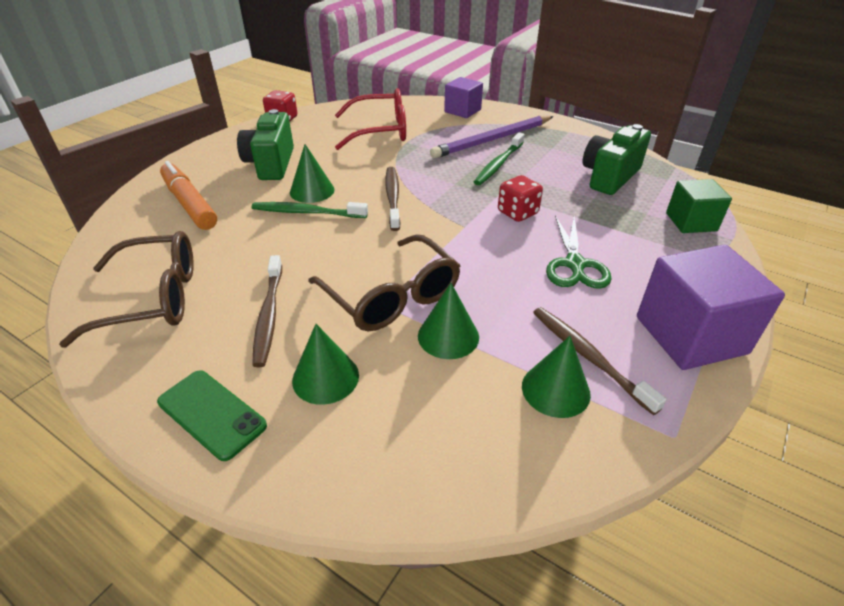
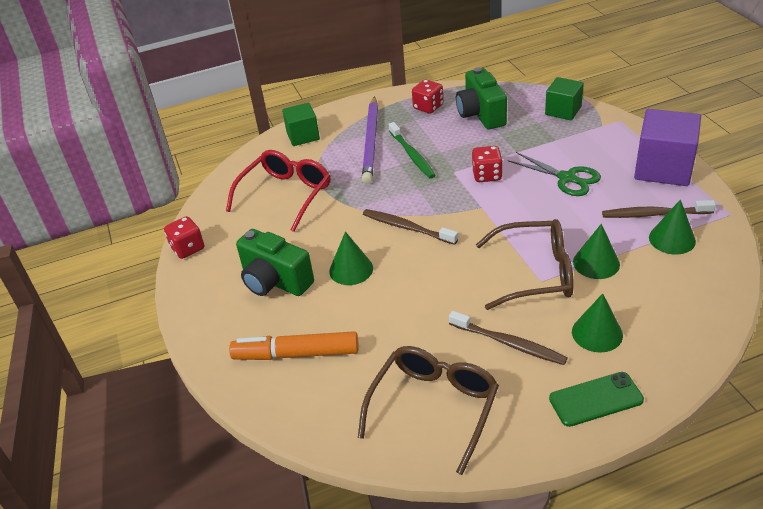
camera: 50 degrees left, 0 degrees up
green toothbrush [252,202,368,218] -> none
purple cube [444,77,483,118] -> green cube [282,103,320,146]
none -> red dice [412,80,443,114]

